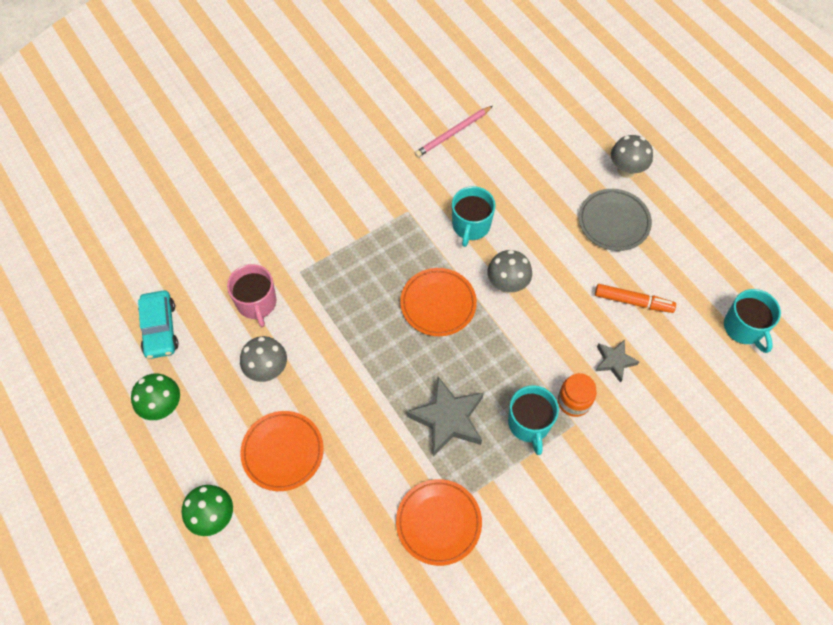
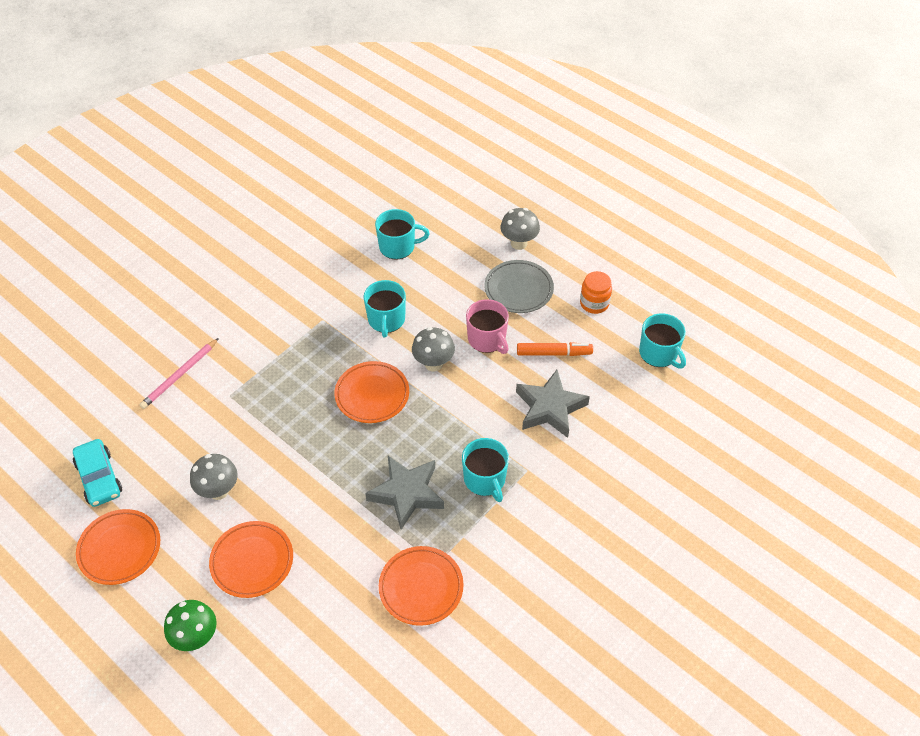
camera: 15 degrees left, 10 degrees down
green mushroom [131,373,180,420] -> orange plate [76,509,160,585]
pink mug [227,264,276,327] -> pink mug moved to [466,299,509,354]
pink pencil [415,106,493,157] -> pink pencil moved to [139,338,219,409]
orange jar [558,373,597,417] -> orange jar moved to [580,271,612,314]
grey star [595,340,640,383] -> grey star [516,370,590,438], size x1.76
none -> turquoise mug [375,209,430,259]

